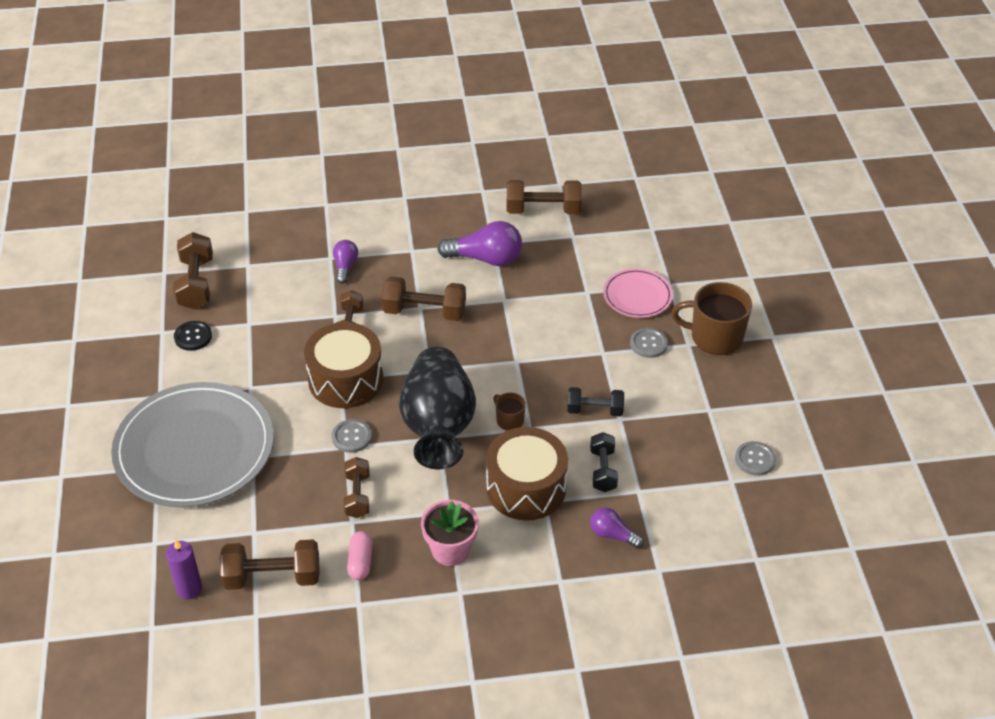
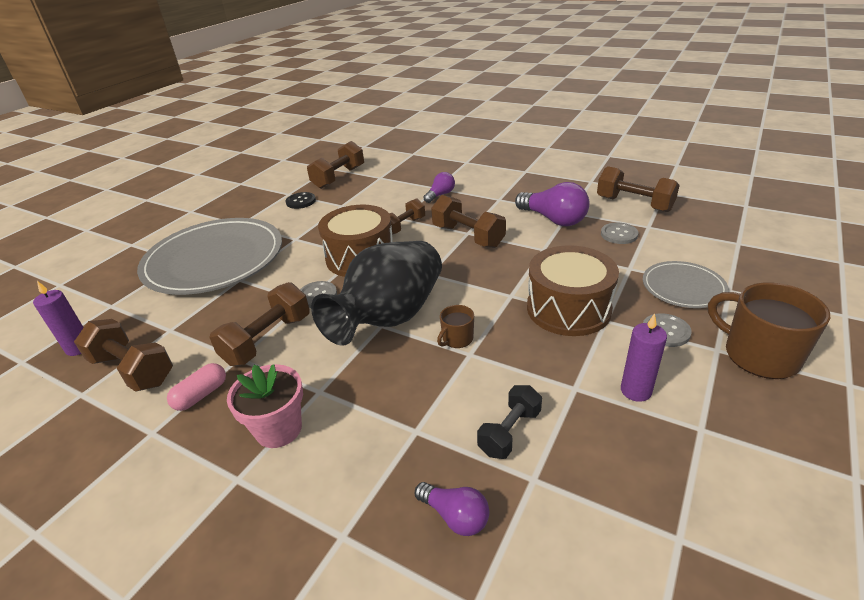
camera: 40 degrees right, 10 degrees down
brown dumbbell [343,457,369,518] -> brown dumbbell [209,282,310,366], size x1.53
brown drum [486,427,568,521] -> brown drum moved to [527,245,619,336]
brown mug [493,393,526,431] -> brown mug turned 135 degrees counterclockwise [437,305,474,348]
black dumbbell [567,387,624,416] -> none
purple light bulb [590,507,644,548] -> purple light bulb turned 150 degrees clockwise [415,482,489,536]
pink plate [603,268,673,318] -> grey plate [643,261,729,308]
grey button [735,441,776,476] -> grey button moved to [601,223,639,244]
none -> purple candle [621,313,667,402]

